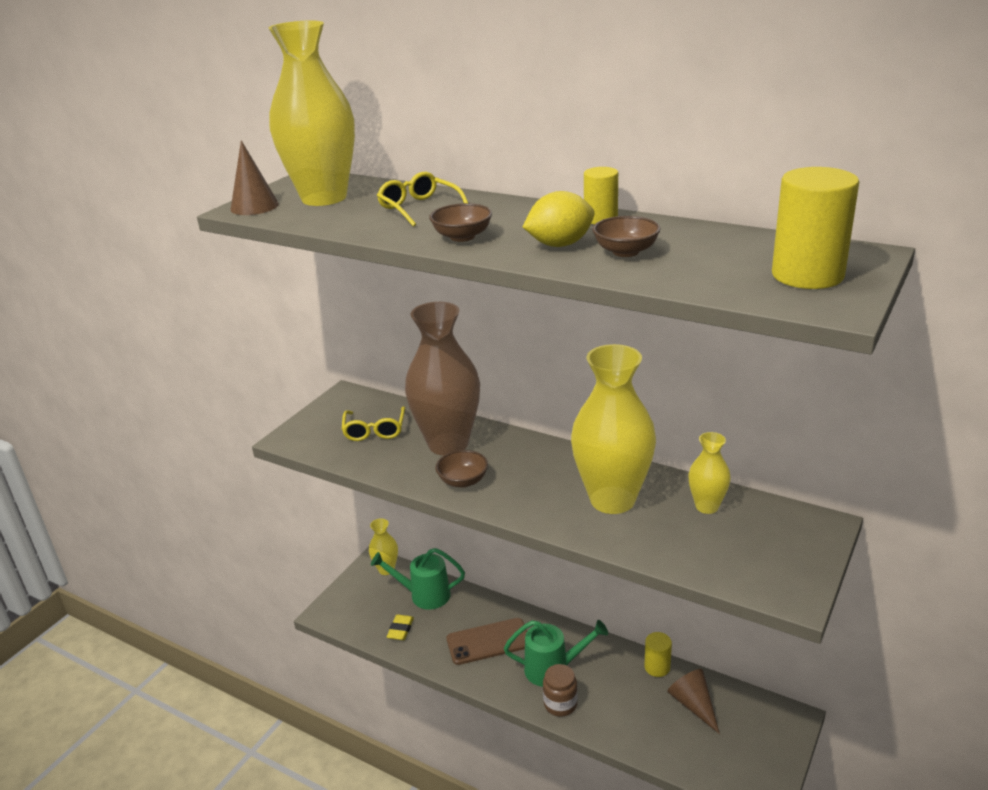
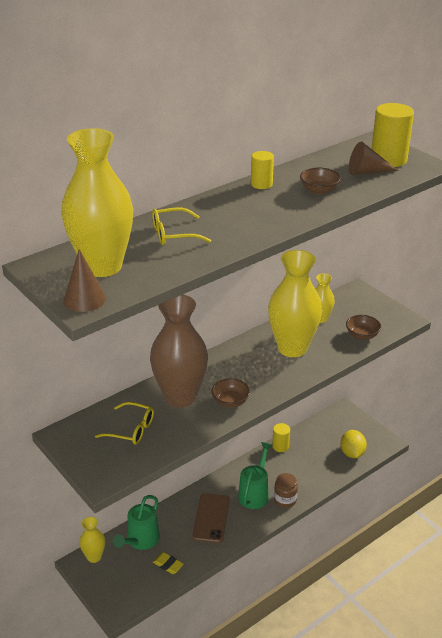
camera: 70 degrees left, 5 degrees up
brown bowl [429,203,492,242] -> brown bowl moved to [346,315,381,340]
yellow lemon [523,191,594,247] -> yellow lemon moved to [340,430,367,458]
brown cone [667,669,720,734] -> brown cone moved to [349,141,398,175]

